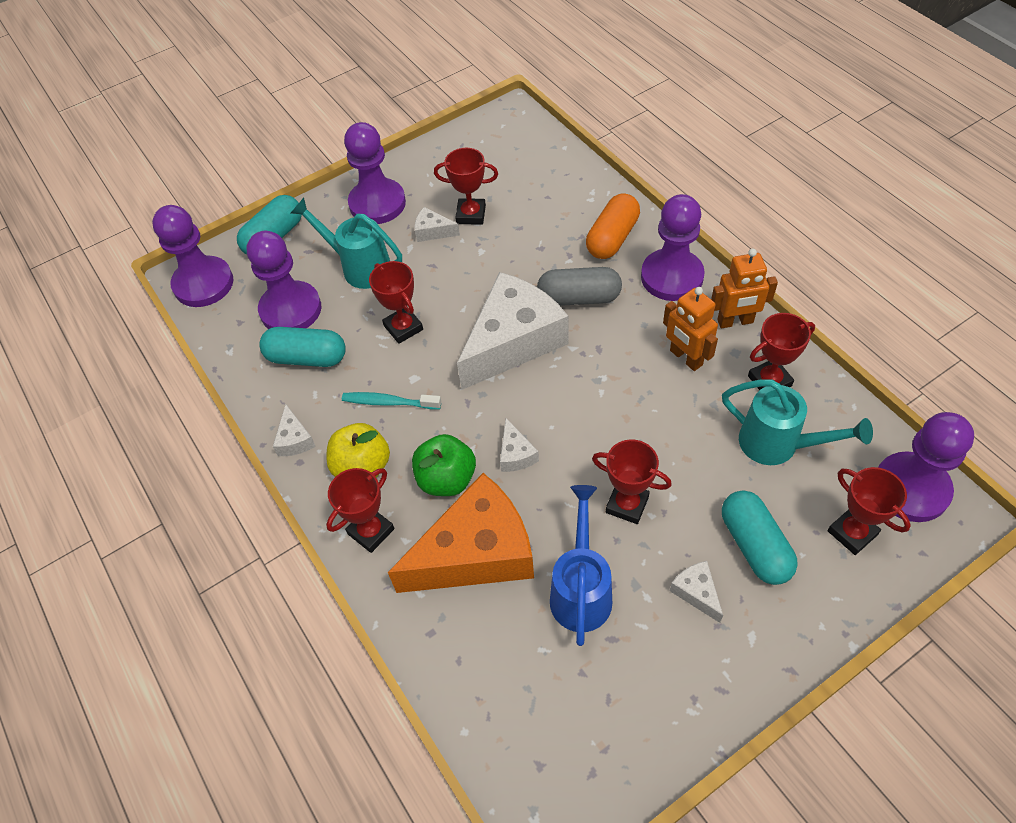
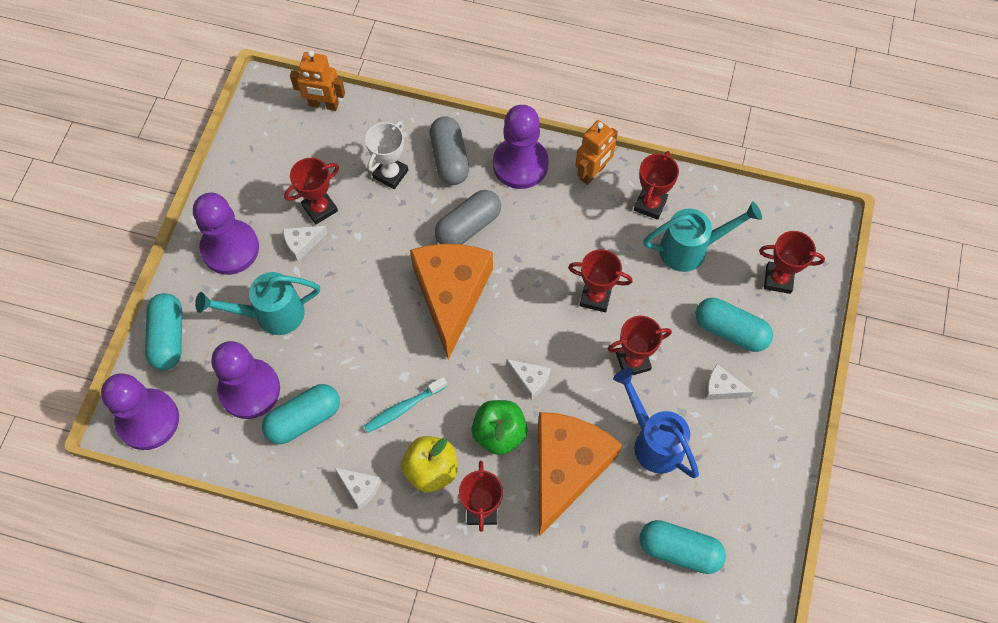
camera: 45 degrees left, 10 degrees up
red trophy [369,261,423,344] -> red trophy moved to [568,249,633,312]
white cheese [457,272,568,390] -> orange cheese [410,244,493,359]
orange capsule [586,193,640,259] -> grey capsule [430,116,469,185]
orange robot [663,287,718,371] -> orange robot moved to [290,50,345,111]
purple pawn [878,412,974,522] -> none
none -> white trophy [365,121,408,189]
none -> turquoise capsule [639,520,726,574]

